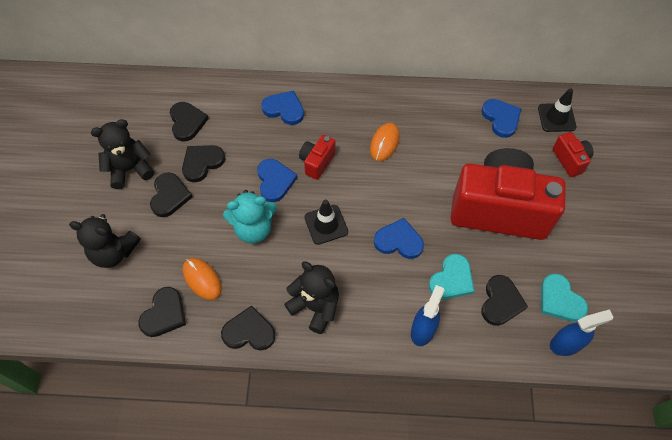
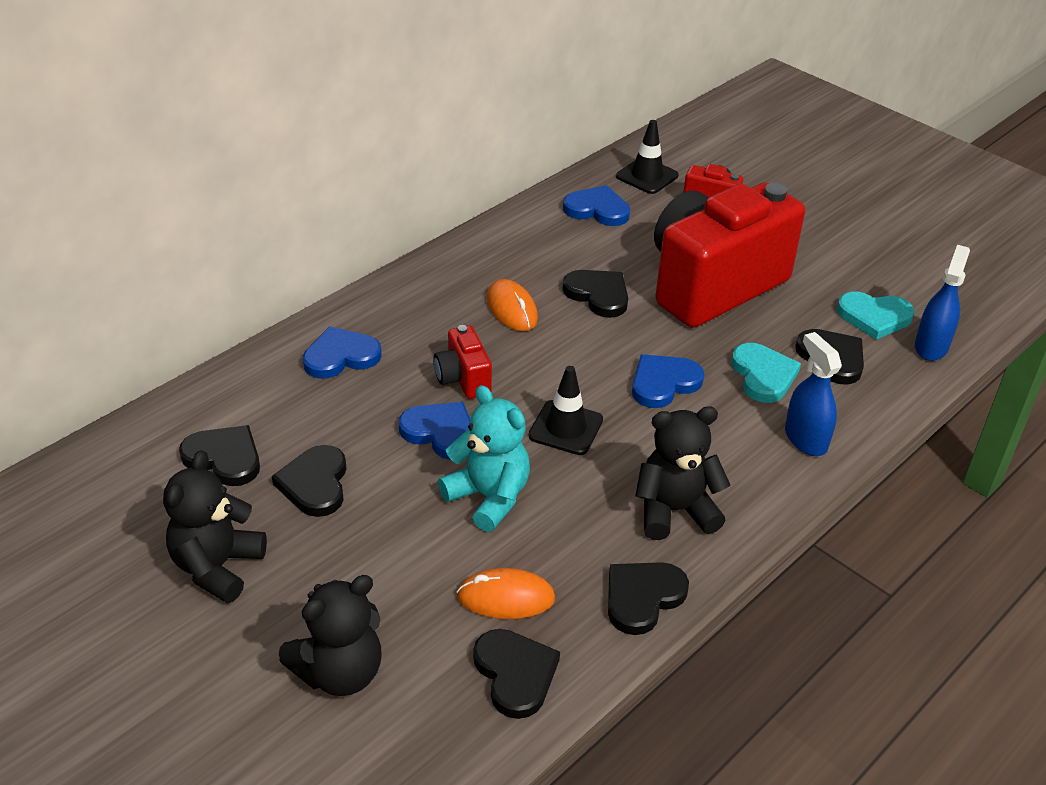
camera: 50 degrees left, 20 degrees down
black heart [150,172,192,217] -> black heart moved to [562,270,628,318]
turquoise teddy bear [223,190,277,243] -> turquoise teddy bear turned 75 degrees counterclockwise [438,385,530,532]

